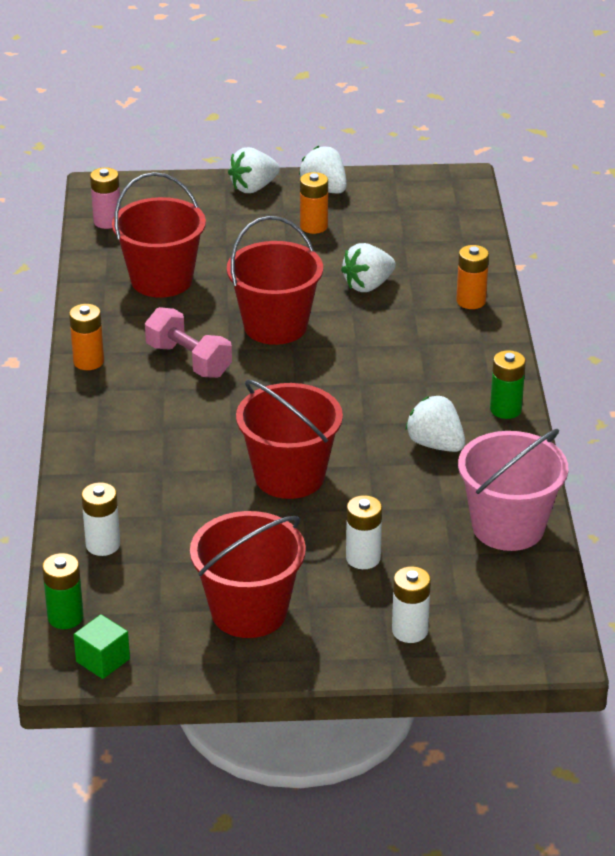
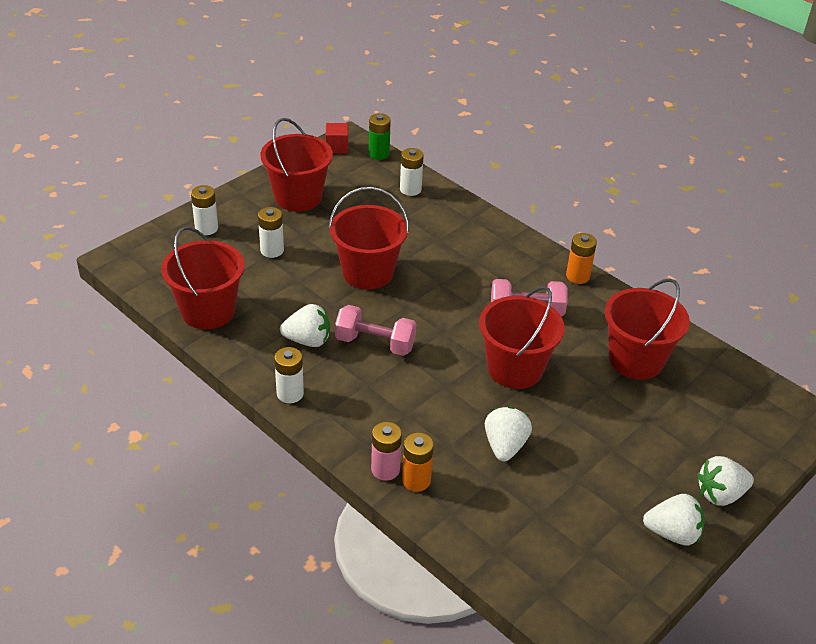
camera: 135 degrees right, 5 degrees up
green cube [74,614,130,679] -> red cube [326,123,348,154]
pink battery [90,167,121,229] -> pink battery moved to [371,422,402,481]
white strawberry [228,147,280,193] -> white strawberry turned 120 degrees counterclockwise [697,456,754,506]
orange battery [300,172,328,234] -> none
pink bucket [458,429,568,551] -> red bucket [161,227,244,329]
green battery [490,350,526,419] -> white battery [274,347,304,403]
none -> pink dumbbell [335,305,417,356]

